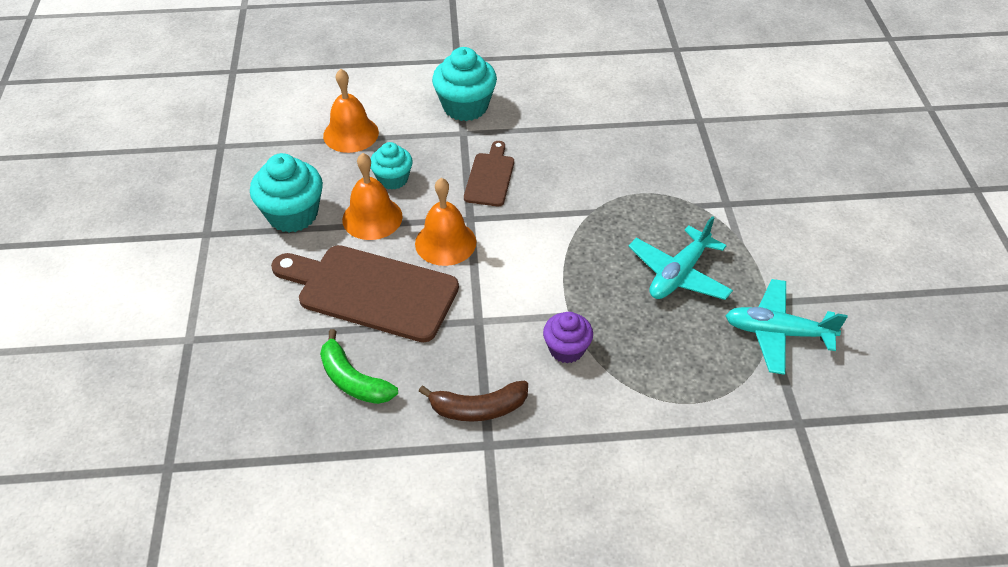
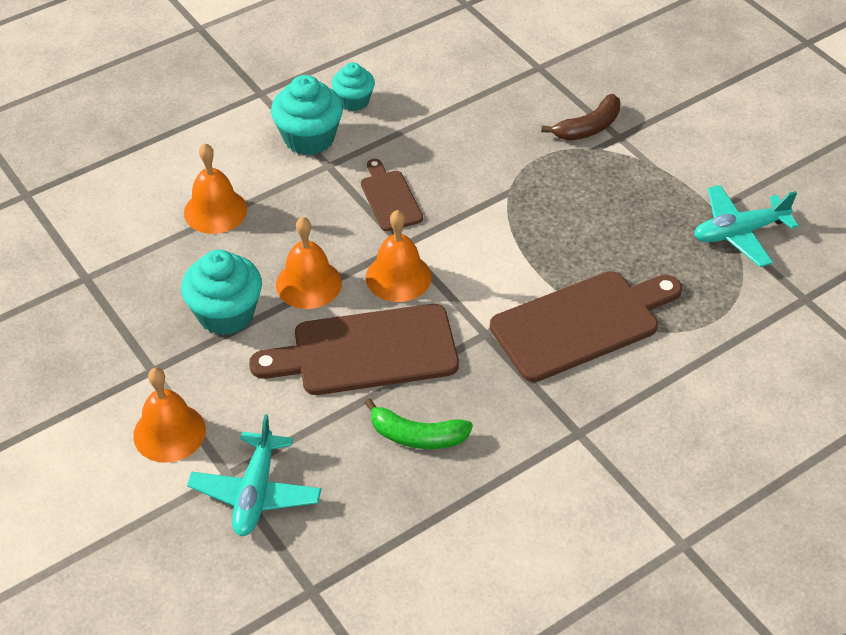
camera: 30 degrees left, 0 degrees up
turquoise cupcake [371,142,413,190] -> turquoise cupcake moved to [332,62,375,111]
brown banana [418,381,528,421] -> brown banana moved to [541,94,621,141]
purple cupcake [543,312,593,363] -> brown cutting board [490,271,682,382]
turquoise plane [628,216,733,300] -> turquoise plane moved to [187,414,321,536]
none -> orange bell [133,368,206,463]

